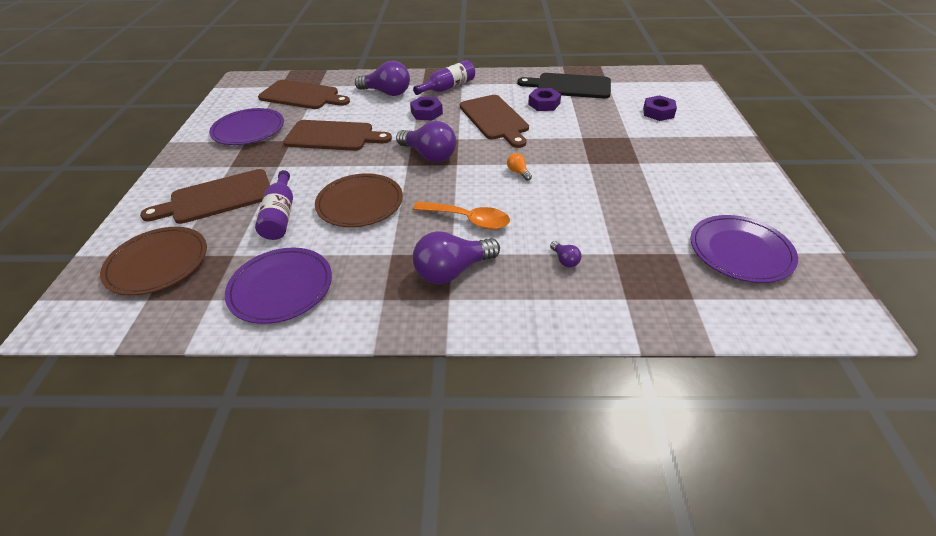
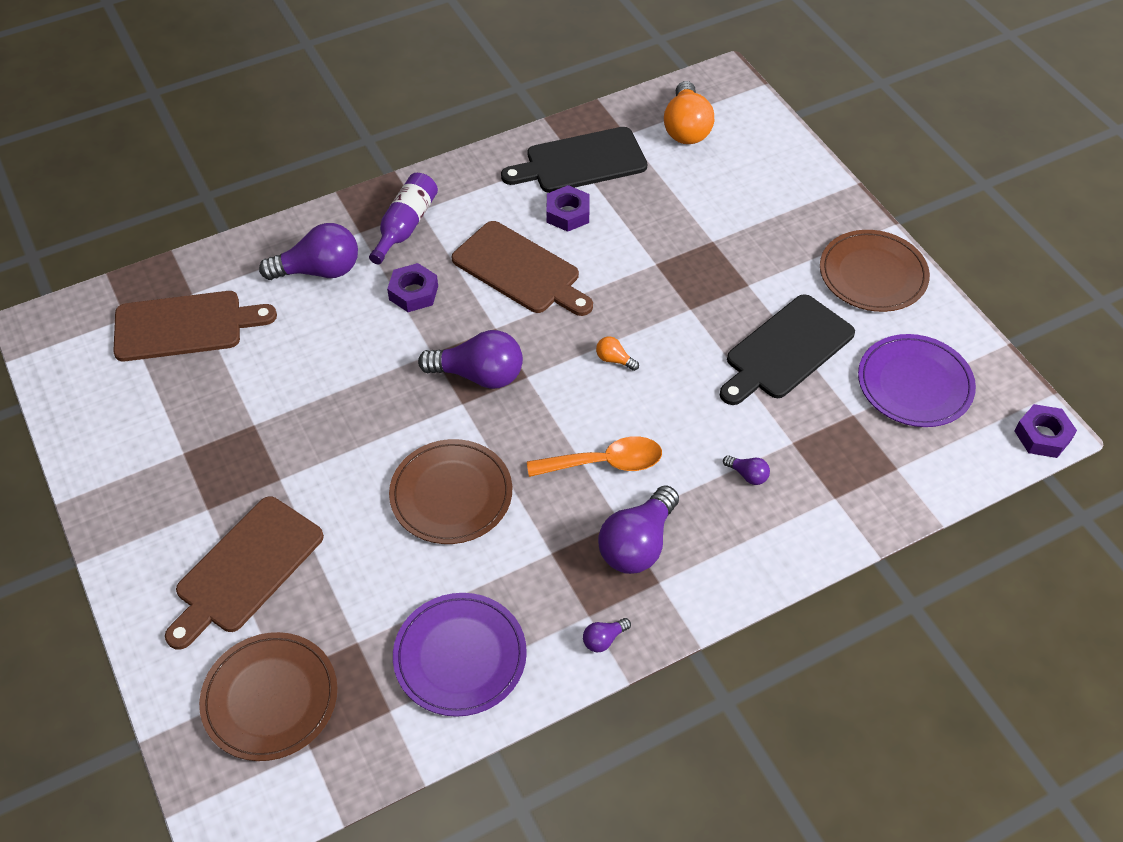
camera: 30 degrees left, 10 degrees up
purple plate [209,108,284,145] -> none
purple bottle [255,170,293,240] -> none
brown cutting board [283,120,392,151] -> none
purple nut [643,95,677,121] -> purple nut moved to [1014,404,1077,458]
none -> purple light bulb [583,618,631,652]
none -> orange light bulb [664,81,714,144]
none -> black cutting board [720,294,855,405]
none -> brown plate [820,230,930,312]

